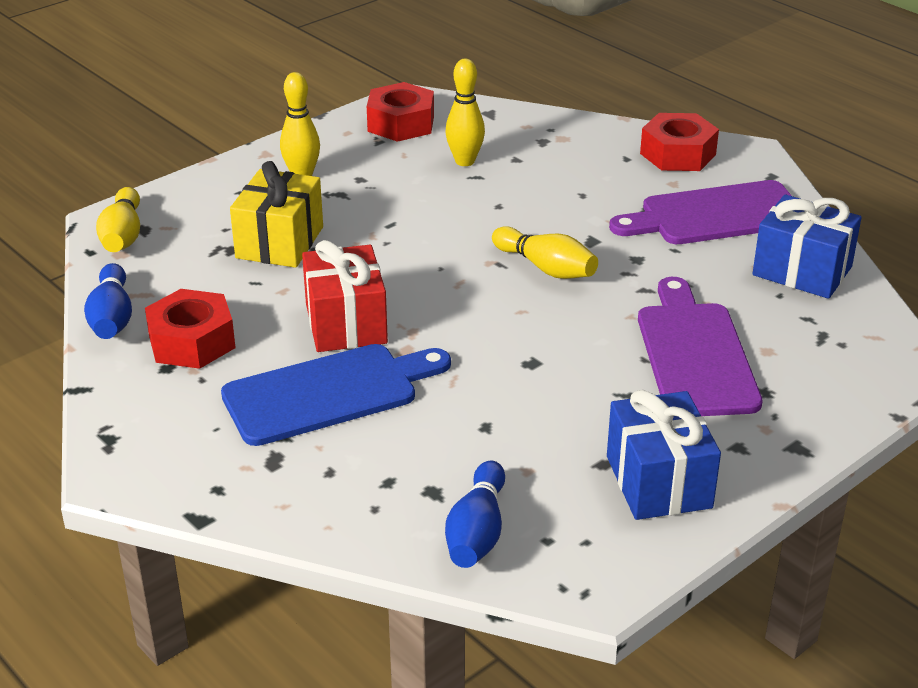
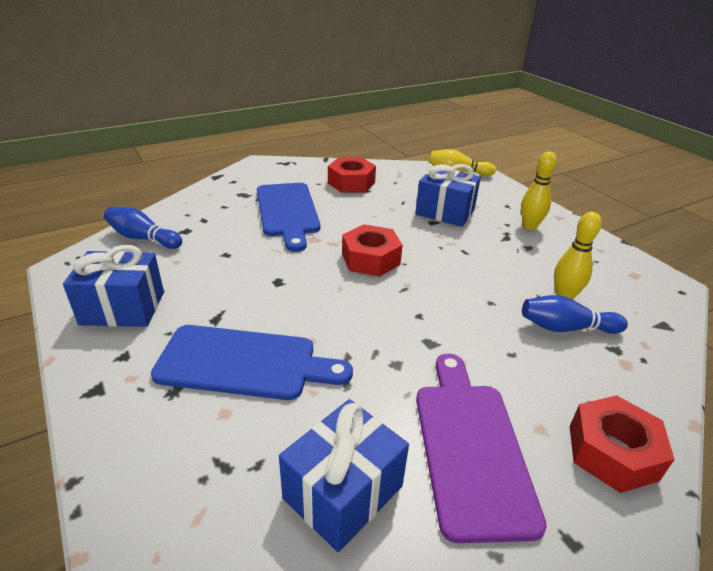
camera: 100 degrees right, 0 degrees up
blue bowling pin [84,263,132,339] -> blue bowling pin moved to [522,295,628,334]
yellow gift [230,161,323,268] -> blue gift [415,164,481,227]
red gift [302,240,388,352] -> none
red nut [367,82,434,142] -> red nut moved to [342,224,403,277]
yellow bowling pin [492,226,598,279] -> none
purple cutting board [638,277,763,416] -> blue cutting board [151,325,353,400]

